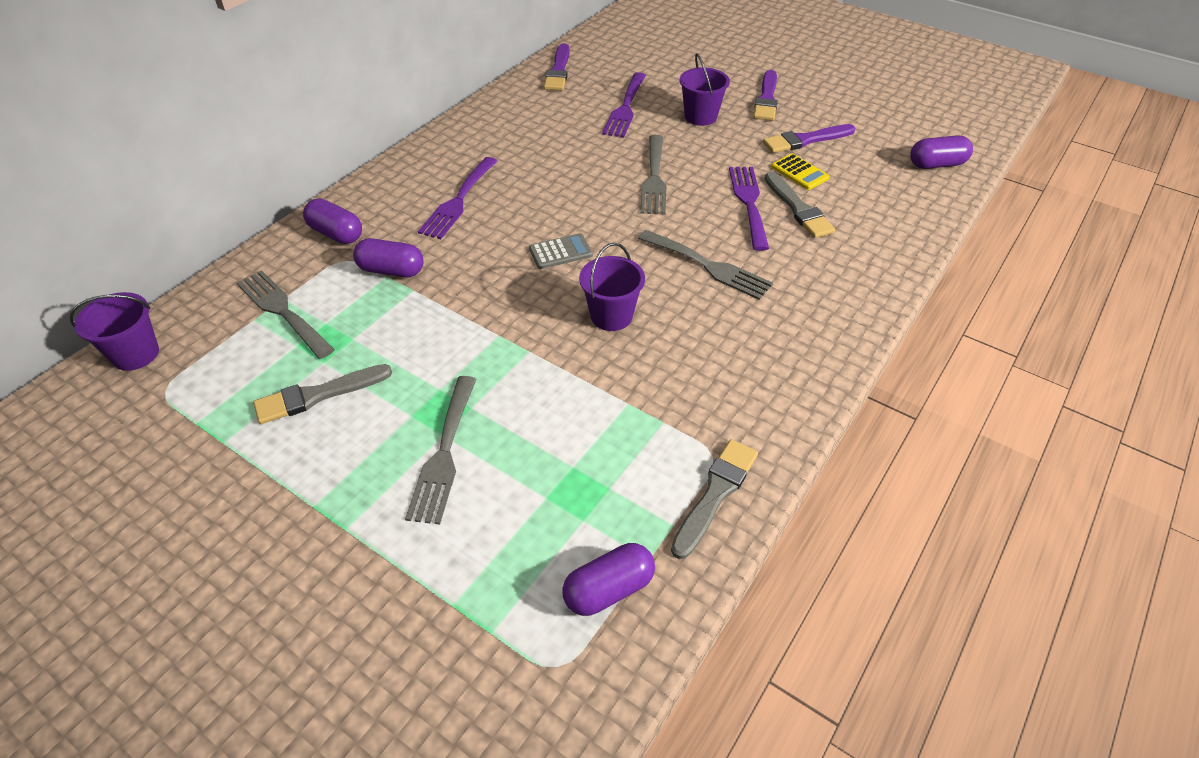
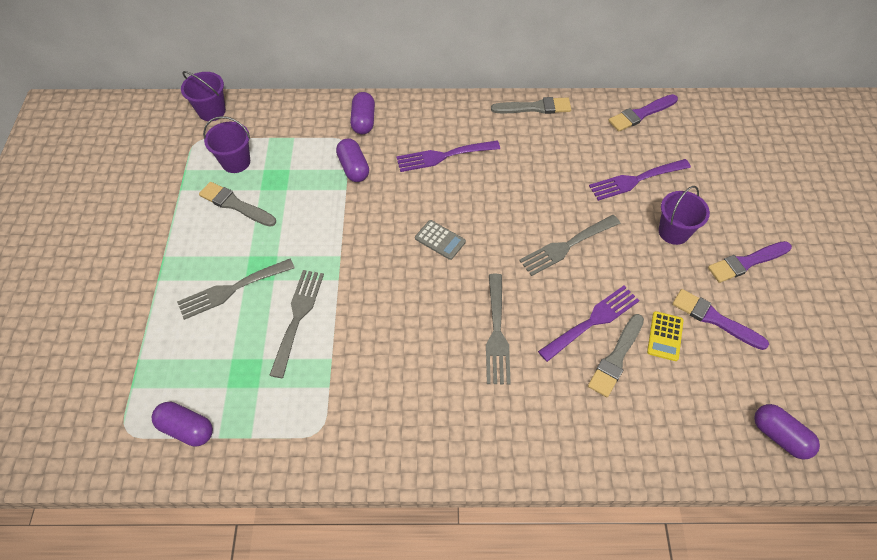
camera: 55 degrees right, 10 degrees up
grey fork [237,270,335,359] -> grey fork moved to [269,270,324,378]
purple bucket [579,243,645,331] -> purple bucket moved to [203,116,250,173]
grey brush [671,439,758,559] -> grey brush moved to [491,97,571,114]

